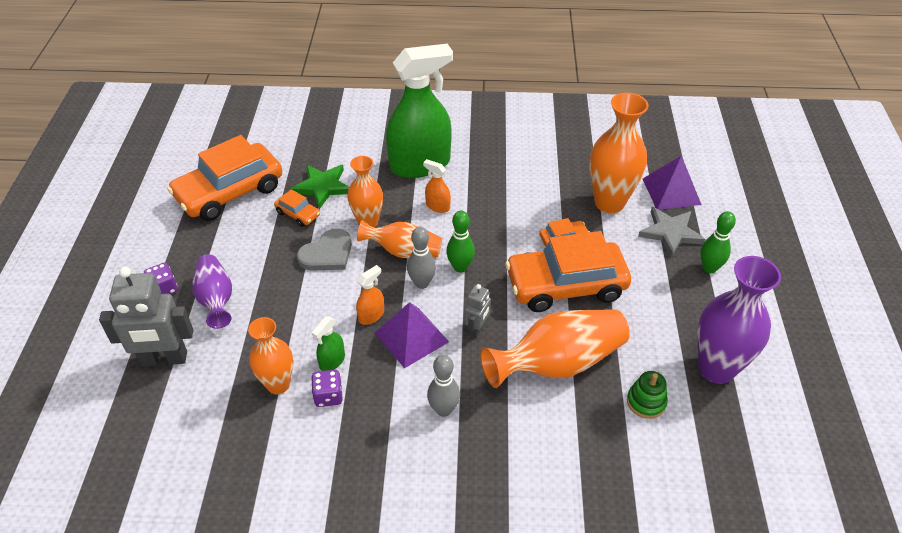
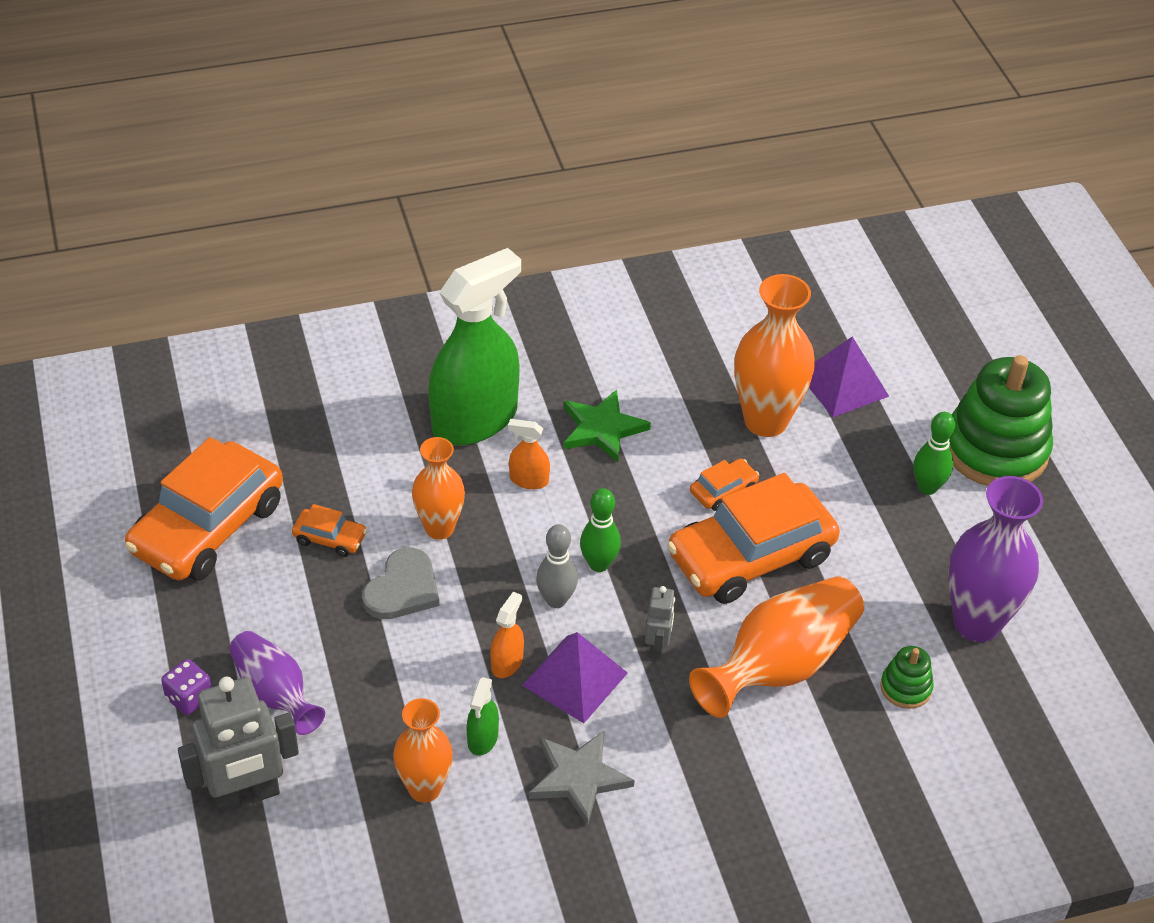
camera: 20 degrees left, 0 degrees up
green star [290,165,349,209] -> green star moved to [564,389,651,463]
purple dice [311,370,343,407] -> none
orange vase [357,220,442,258] -> none
grey bowling pin [427,355,460,417] -> none
grey star [638,207,705,257] -> grey star moved to [529,730,635,826]
none -> green stacking toy [949,355,1053,486]

